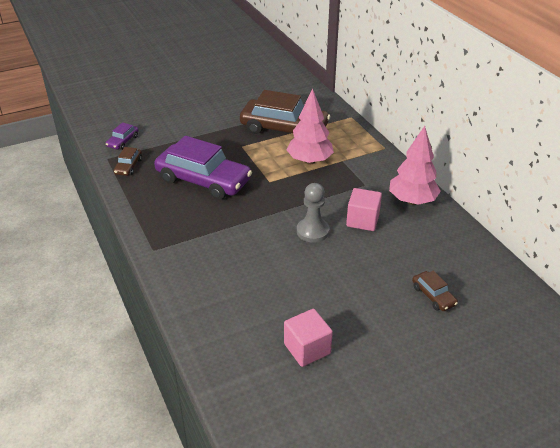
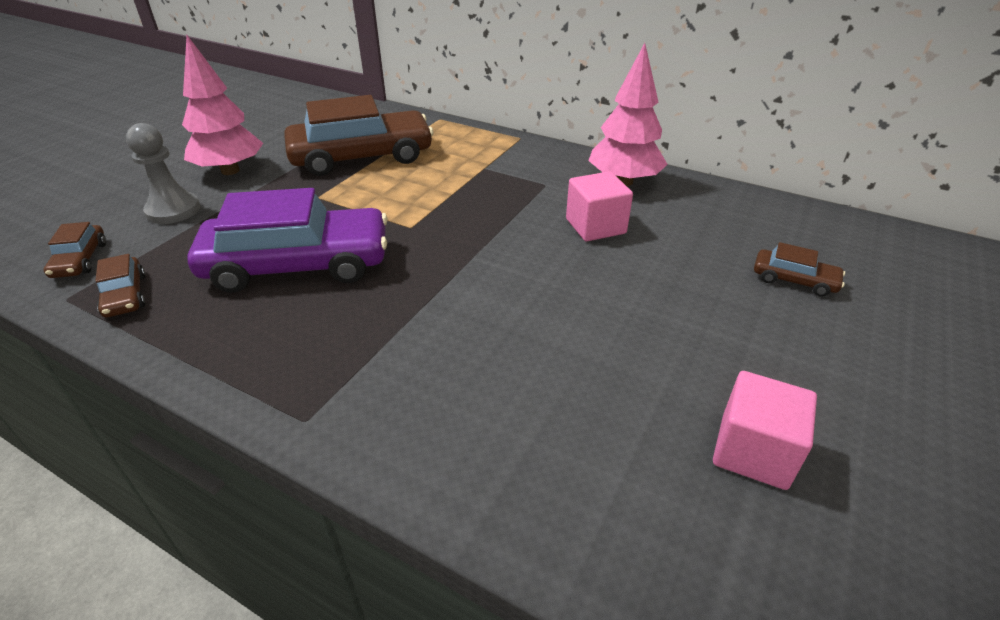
camera: 35 degrees left, 0 degrees up
purple car [106,122,139,150] -> brown car [44,222,106,278]
pink tree [287,88,334,165] -> pink tree moved to [182,35,263,175]
grey pawn [297,183,329,243] -> grey pawn moved to [126,123,200,224]

